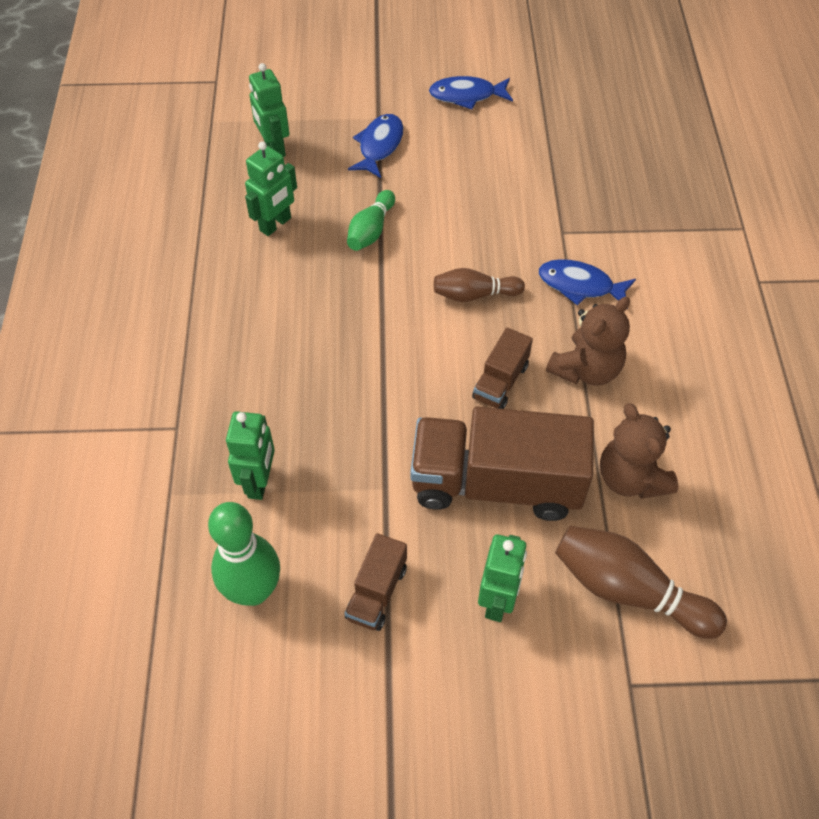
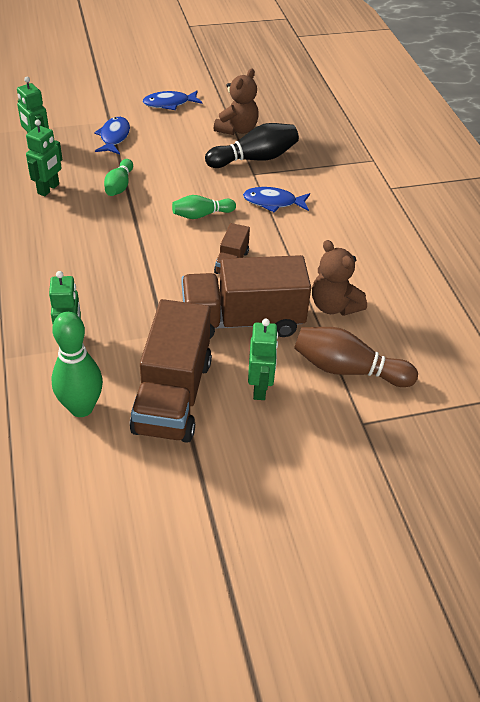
camera: 15 degrees left, 10 degrees down
brown truck [345,533,407,631] -> brown truck [130,299,212,443], size x2.11
brown bowling pin [434,268,525,302] -> green bowling pin [172,195,236,219]
brown teddy bear [546,297,630,386] -> brown teddy bear moved to [214,69,259,135]
none -> black bowling pin [205,123,299,168]

